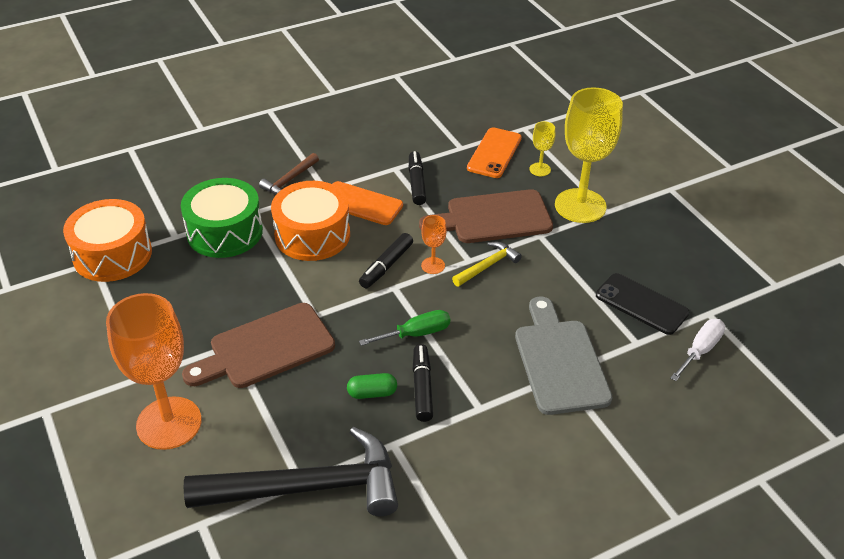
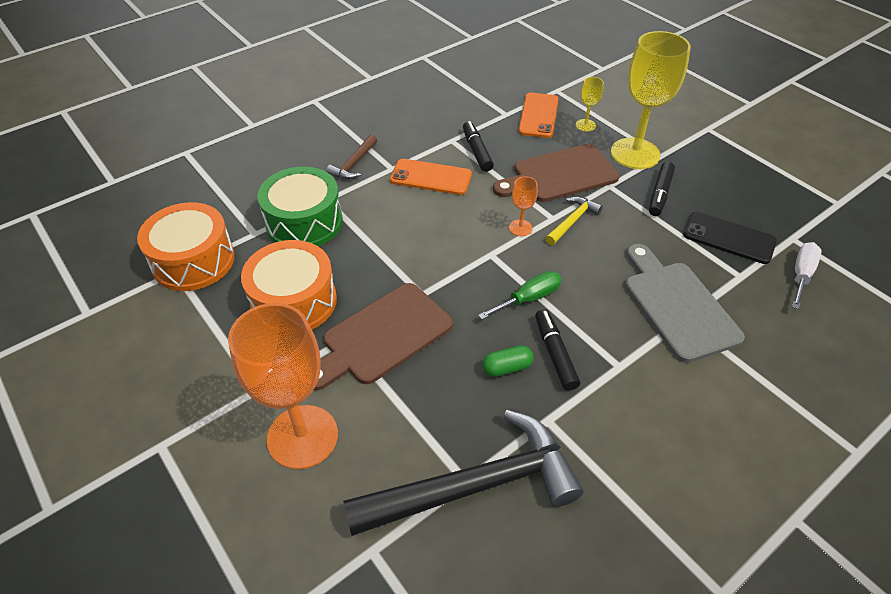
camera: 10 degrees left, 5 degrees up
orange drum [271,181,350,261] -> orange drum moved to [241,240,337,330]
black marker [359,233,413,288] -> black marker moved to [649,162,675,216]

